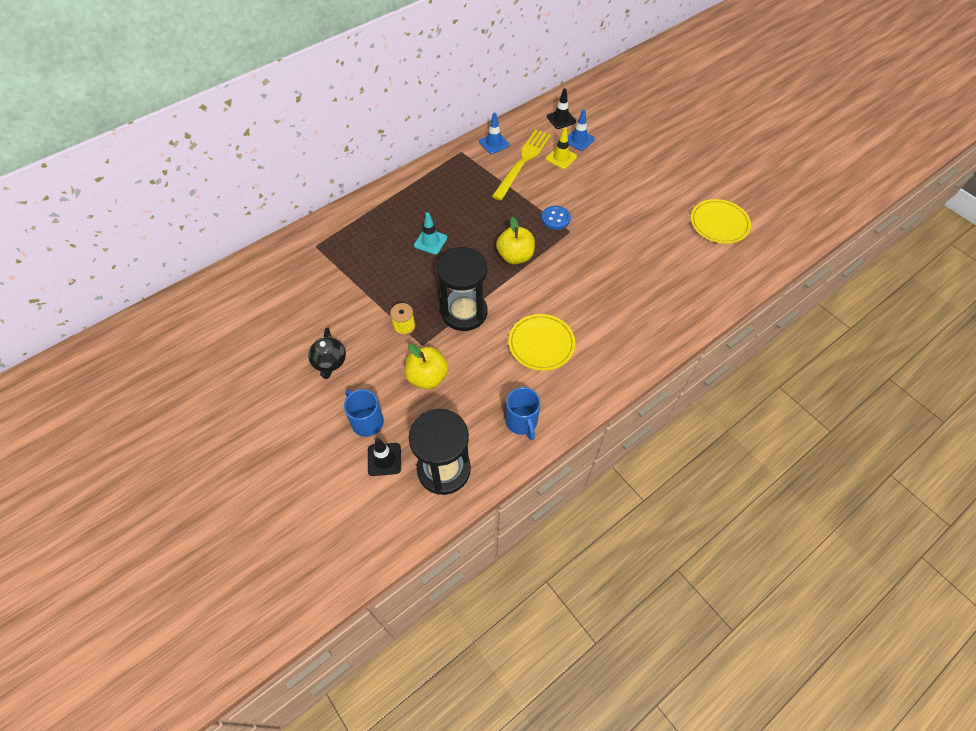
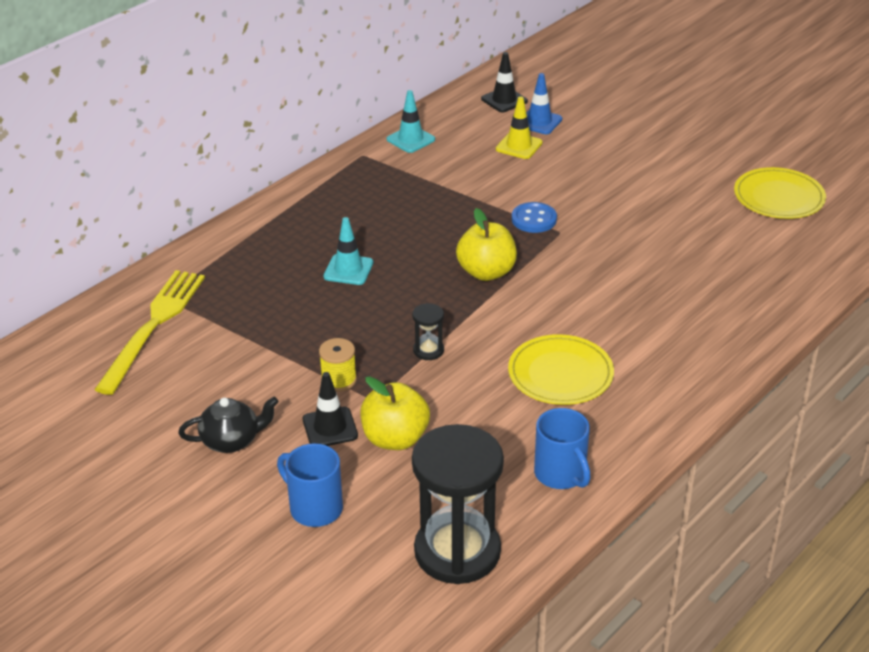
camera: 10 degrees left, 20 degrees down
black teapot [308,327,346,379] -> black teapot turned 90 degrees counterclockwise [178,397,278,453]
black traffic cone [368,438,401,476] -> black traffic cone moved to [303,372,358,446]
black hourglass [436,247,487,331] -> black hourglass [412,303,444,360], size x0.42
blue traffic cone [479,113,510,154] -> turquoise traffic cone [387,90,435,153]
yellow fork [492,129,551,200] -> yellow fork moved to [94,270,205,395]

